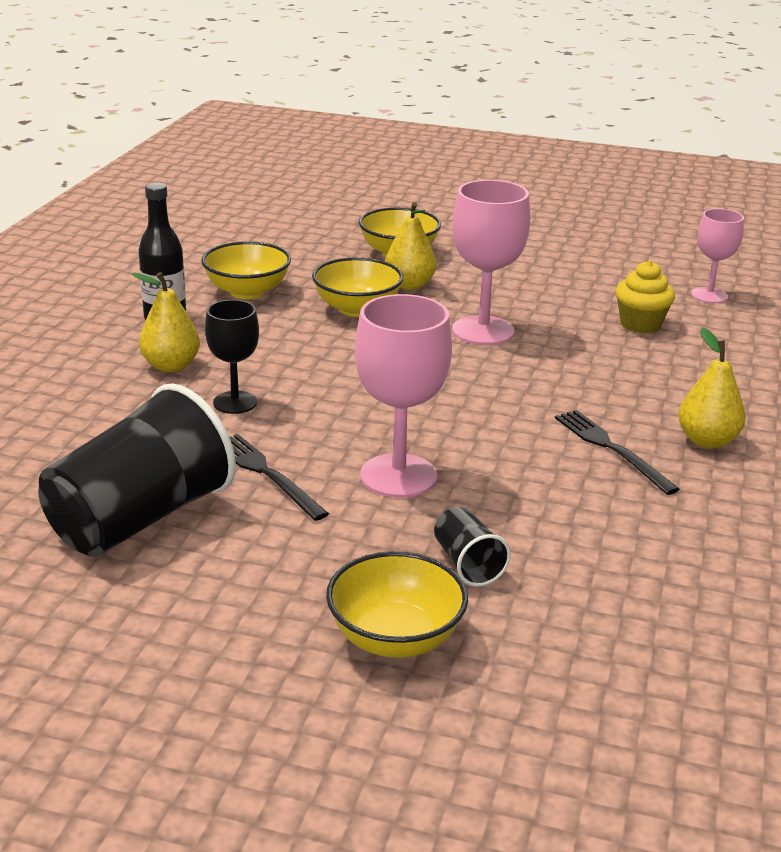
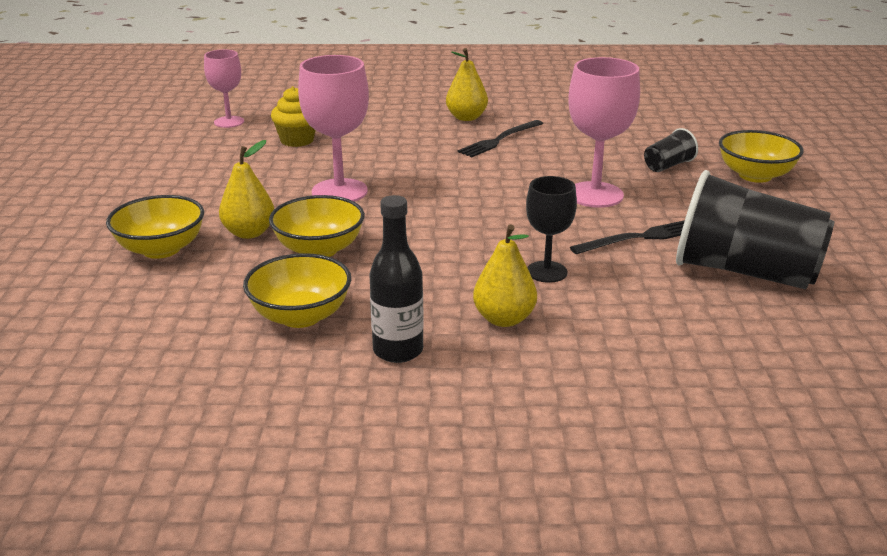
camera: 105 degrees left, 0 degrees up
black fork [229,434,329,521] -> black fork turned 150 degrees counterclockwise [570,220,685,254]

